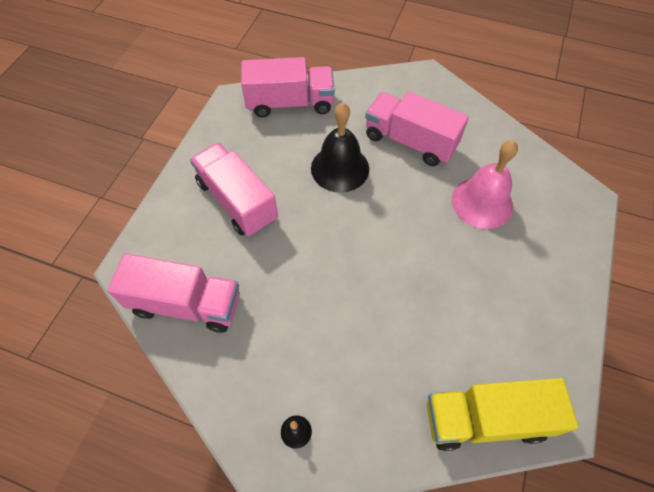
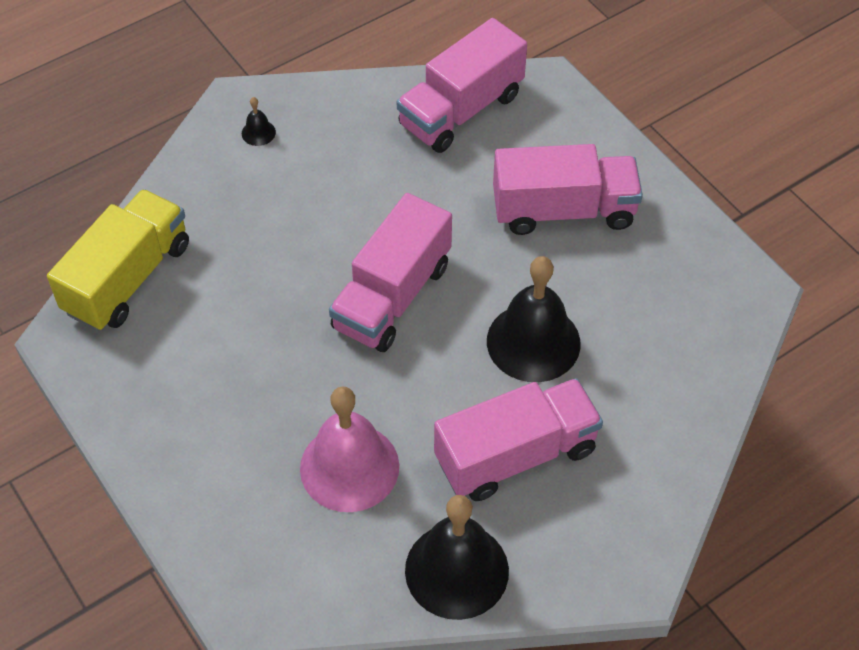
camera: 125 degrees right, 5 degrees down
pink truck [241,57,335,118] -> pink truck moved to [329,193,452,352]
none -> black bell [405,495,509,620]

